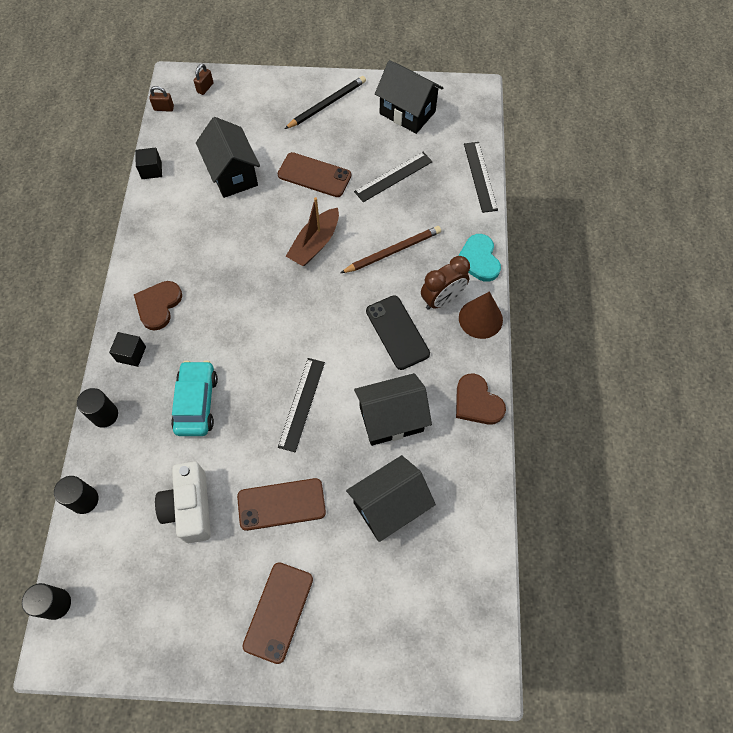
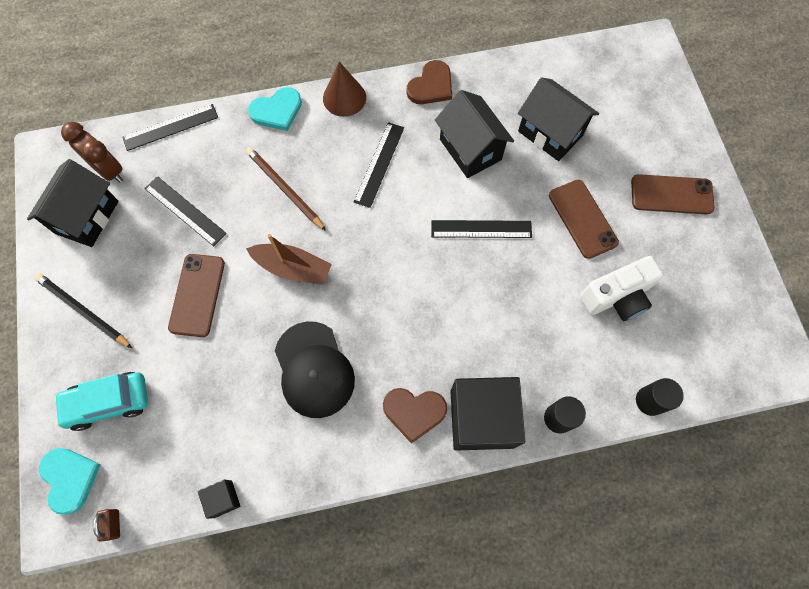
camera: 105 degrees left, 5 degrees up
black cylinder [22,583,71,620] -> none
black cube [109,332,146,367] -> black cube [450,377,525,451], size x2.27
turquoise car [171,360,218,436] -> turquoise car moved to [54,372,148,431]
brown padlock [194,64,214,95] -> turquoise heart [39,448,101,515]
black house [196,117,260,198] -> none
black phone [366,295,430,370] -> black ruler [354,122,404,208]
brown clock [421,256,470,310] -> brown clock moved to [61,122,123,183]
none -> black cap [275,321,355,418]

